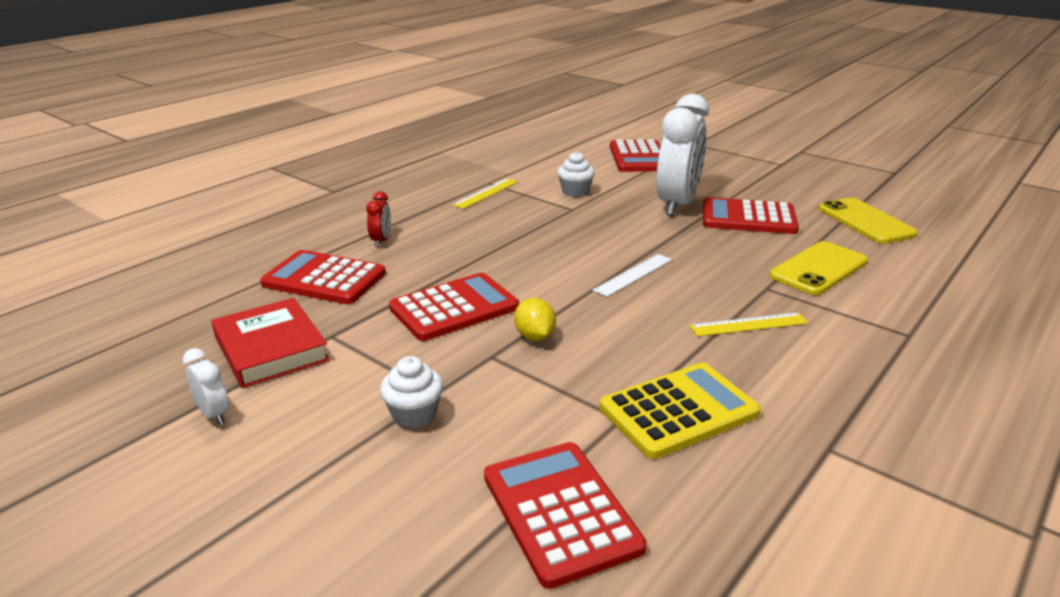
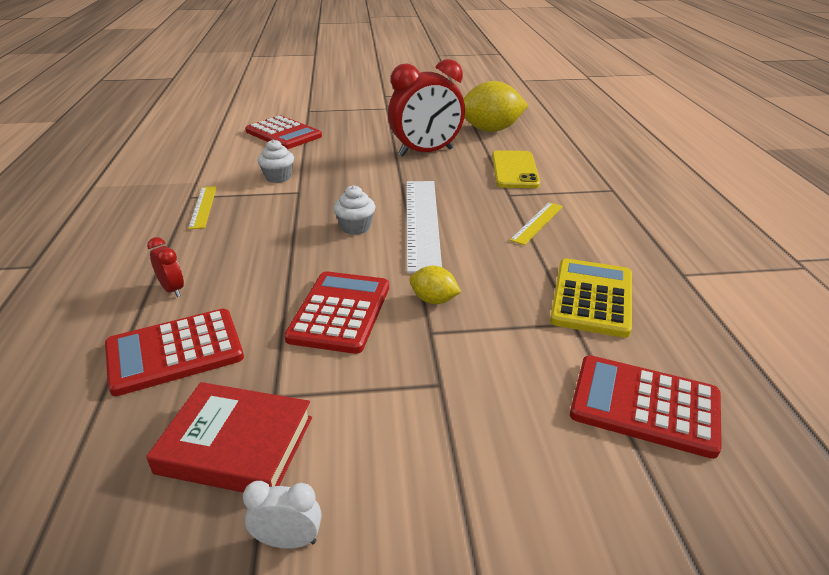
camera: 45 degrees left, 5 degrees up
white cupcake [380,356,443,428] -> white cupcake moved to [333,185,375,235]
white ruler [593,254,672,297] -> white ruler [406,181,442,273], size x1.96
white clock [656,94,709,216] -> none
red calculator [703,197,799,234] -> red clock [388,59,465,156]
yellow phone [818,198,918,244] -> yellow lemon [463,81,528,132]

